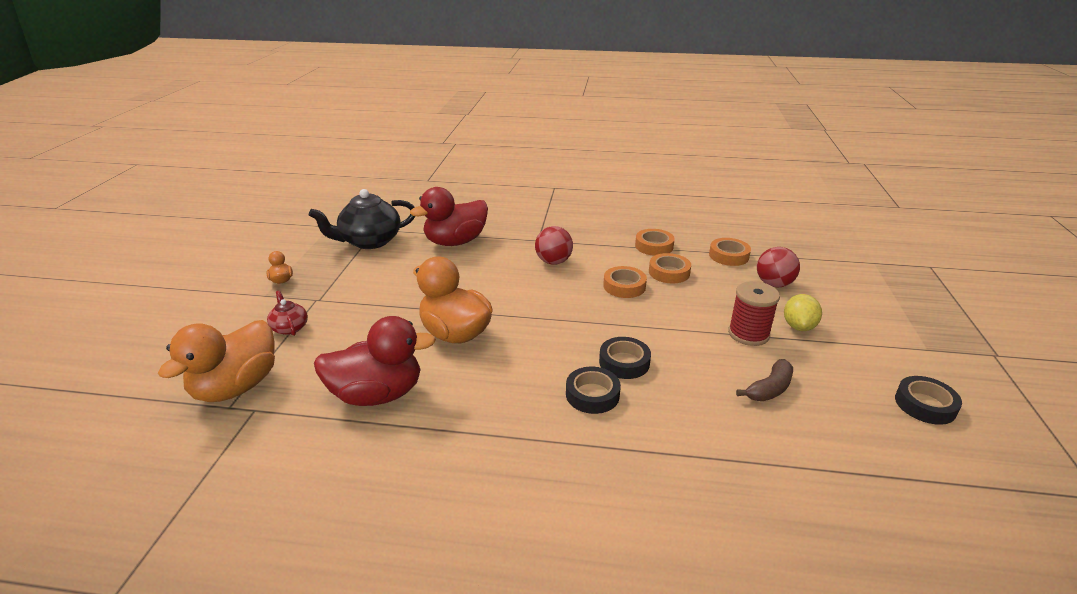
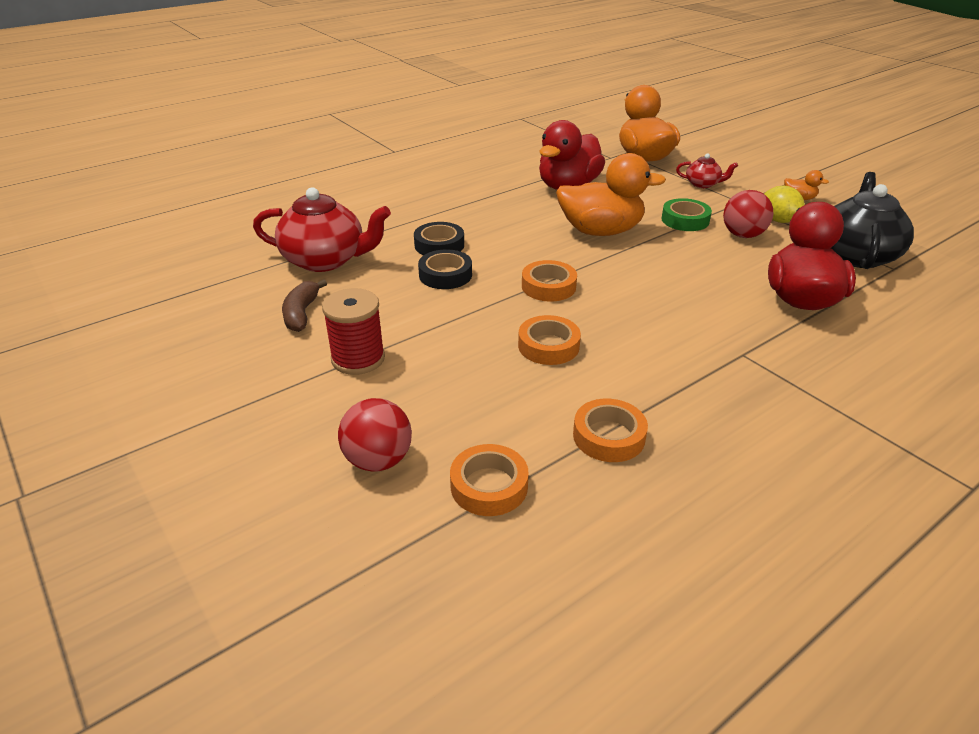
camera: 135 degrees right, 5 degrees up
red ball [535,226,573,265] -> red ball moved to [723,190,773,238]
orange tape [649,253,691,283] -> orange tape moved to [522,260,577,302]
yellow lemon [784,294,822,331] -> yellow lemon moved to [764,186,805,223]
black tape [895,376,962,425] -> none
none -> red teapot [253,187,391,272]
none -> green tape [661,198,712,231]

